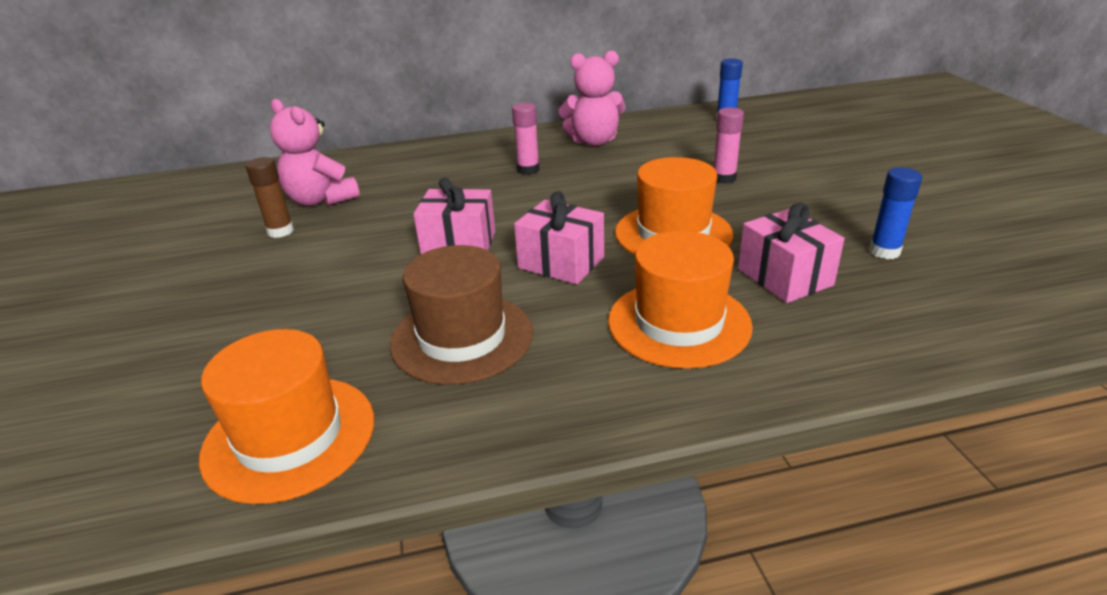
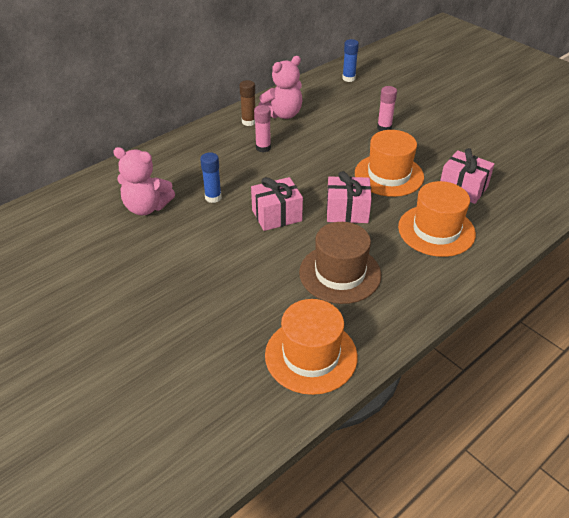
camera: 30 degrees left, 10 degrees up
brown glue stick [245,157,294,238] -> brown glue stick moved to [239,80,255,126]
blue glue stick [869,167,922,259] -> blue glue stick moved to [200,152,222,203]

